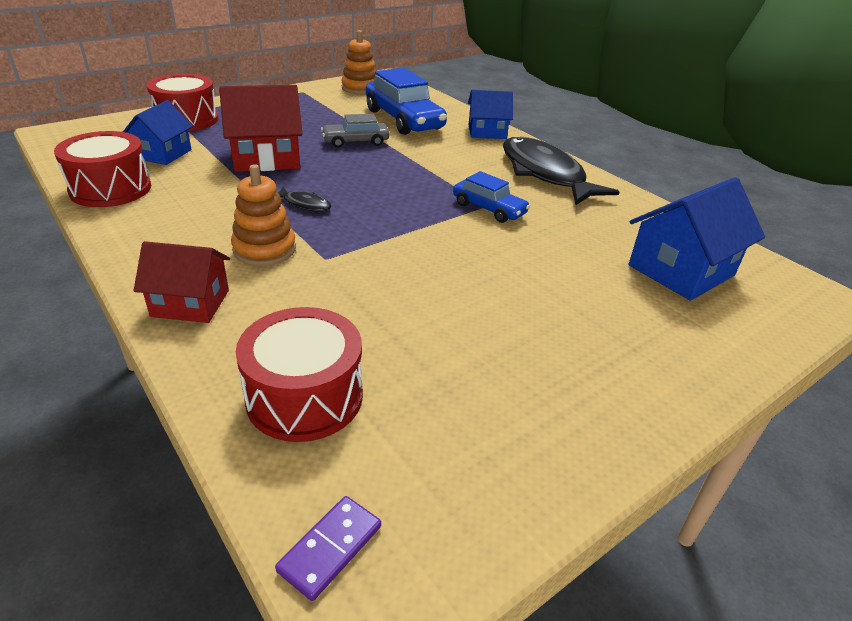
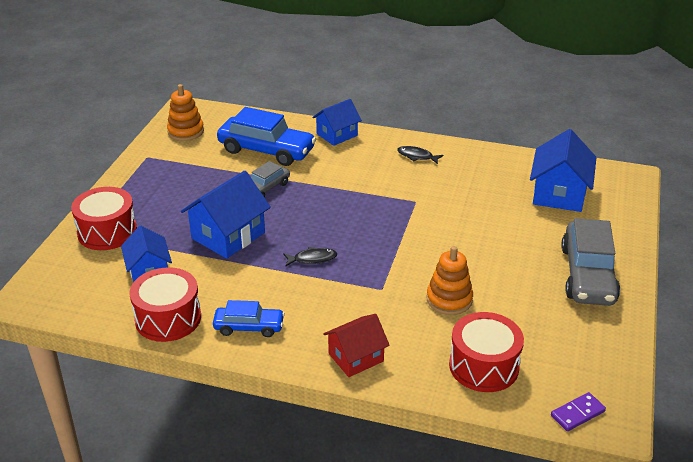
camera: 35 degrees left, 0 degrees up
red house [219,85,303,172] -> blue house [181,171,271,259]
orange stacking toy [231,164,296,266] -> orange stacking toy moved to [426,246,473,315]
purple domino [275,496,381,601] -> purple domino turned 60 degrees clockwise [551,392,606,431]
blue car [453,171,530,223] -> blue car moved to [213,300,285,337]
black fish [503,137,619,205] -> black fish [397,146,444,164], size x0.42
none -> grey car [561,218,620,306]

